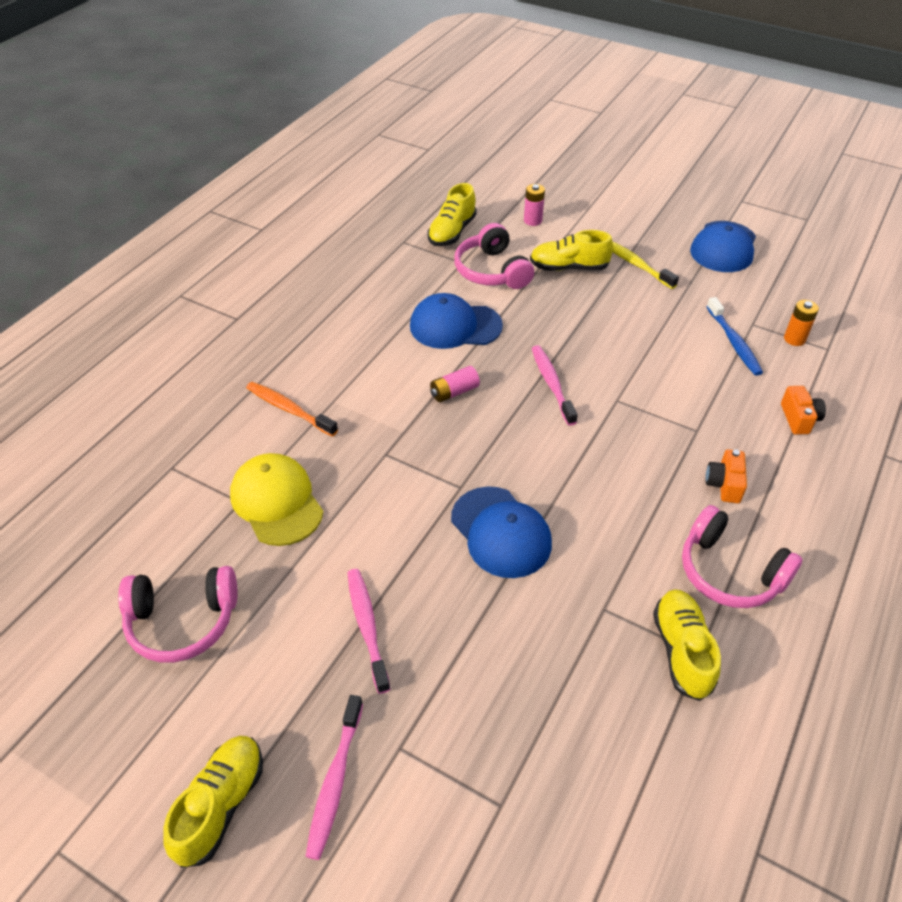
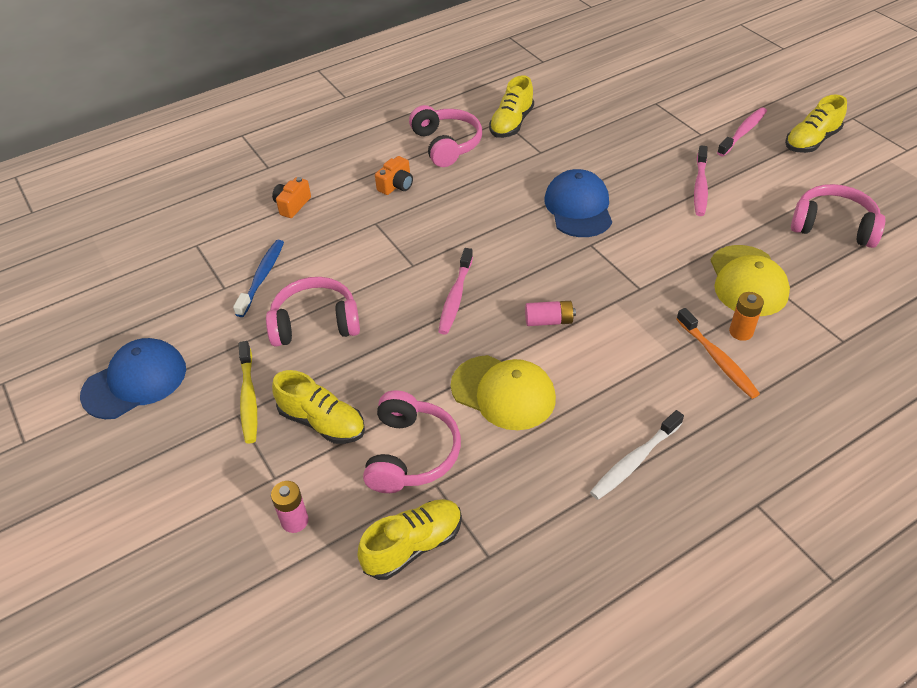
camera: 150 degrees left, 0 degrees up
blue cap [410,293,503,349] -> yellow cap [451,355,556,430]
orange battery [784,300,819,346] -> orange battery moved to [729,292,764,341]
none -> pink headphones [266,277,360,347]
none -> white toothbrush [590,410,684,500]

